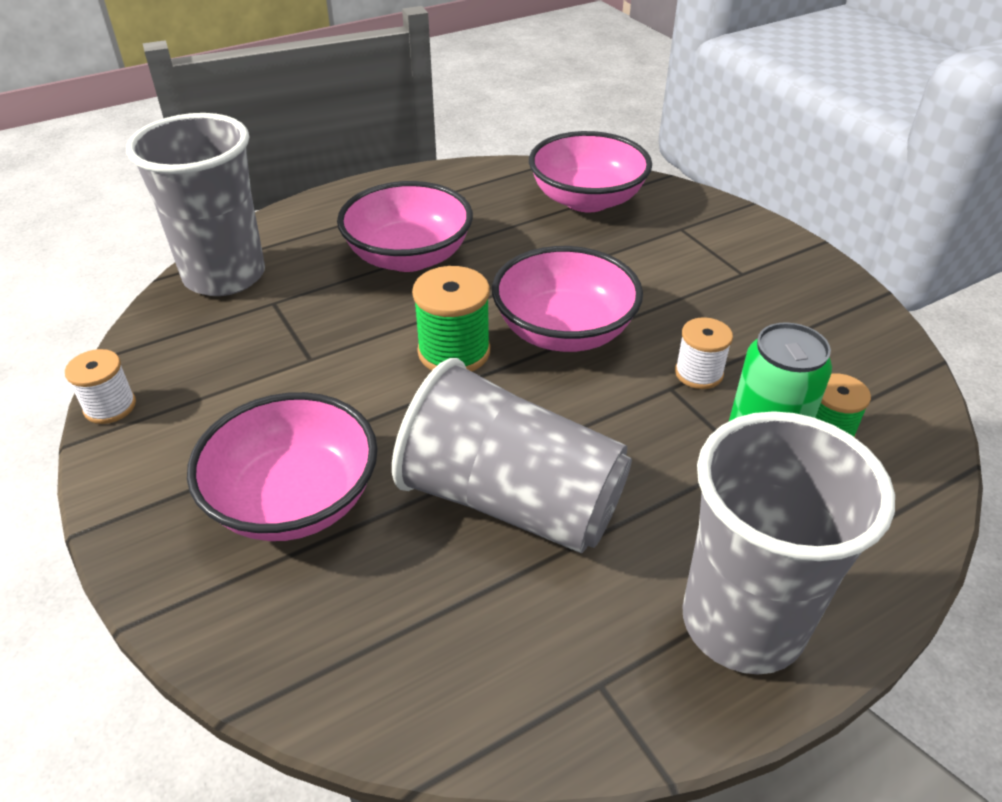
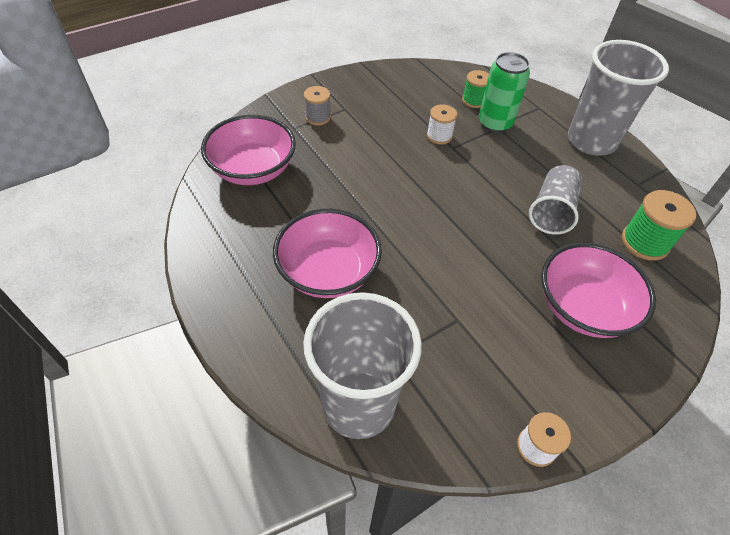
camera: 95 degrees left, 10 degrees up
grey cup [392,358,632,553] -> grey cup [529,165,582,234], size x0.62
green spool [412,266,490,371] -> green spool moved to [622,190,696,261]
pink bowl [492,246,643,352] -> none
none -> grey spool [304,86,331,125]

